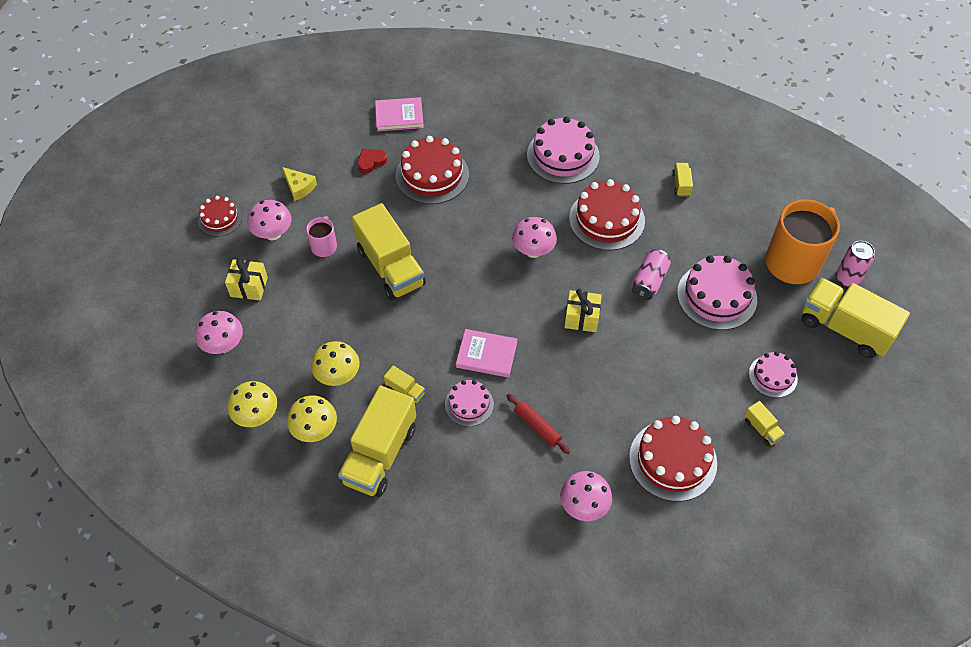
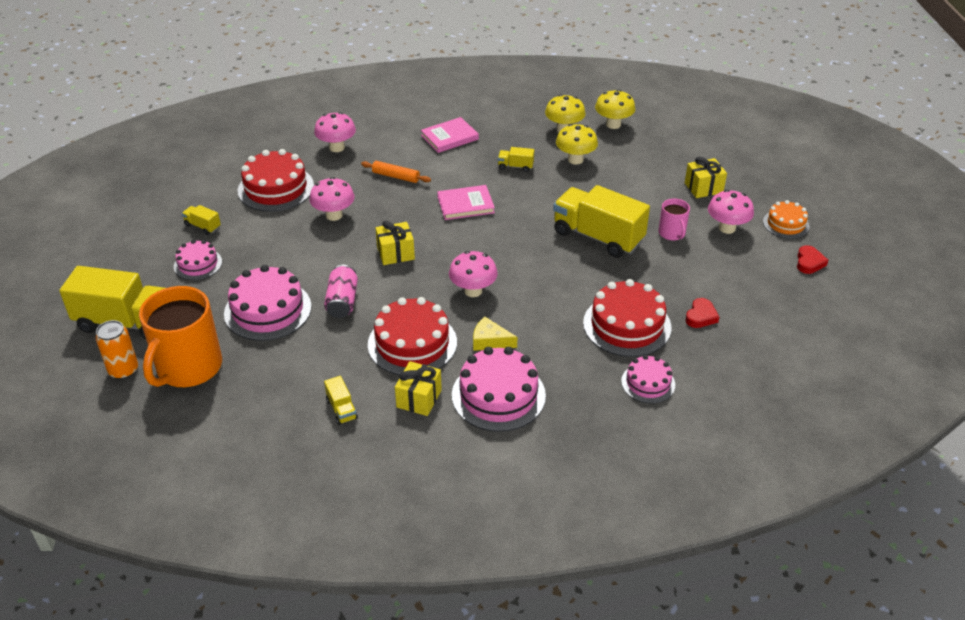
camera: 155 degrees right, 15 degrees down
pink mushroom [195,311,243,354] -> pink mushroom moved to [310,177,355,221]
red cake [198,196,242,236] -> orange cake [763,200,810,239]
yellow cheese [282,167,317,201] -> yellow cheese moved to [473,317,517,351]
yellow truck [338,386,416,497] -> none
pink book [375,97,424,131] -> pink book moved to [421,117,479,153]
pink cake [445,380,494,427] -> pink cake moved to [621,355,675,403]
red rolling pin [507,394,570,454] -> orange rolling pin [361,161,431,183]
pink can [836,241,875,287] -> orange can [96,320,138,379]
none -> yellow gift [395,361,442,416]
none -> red heart [797,245,828,274]

